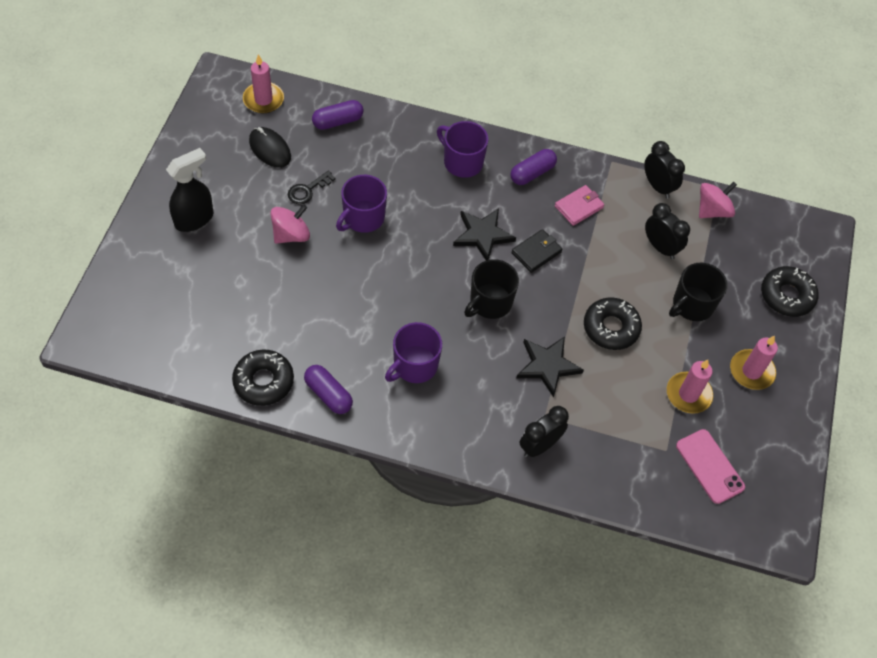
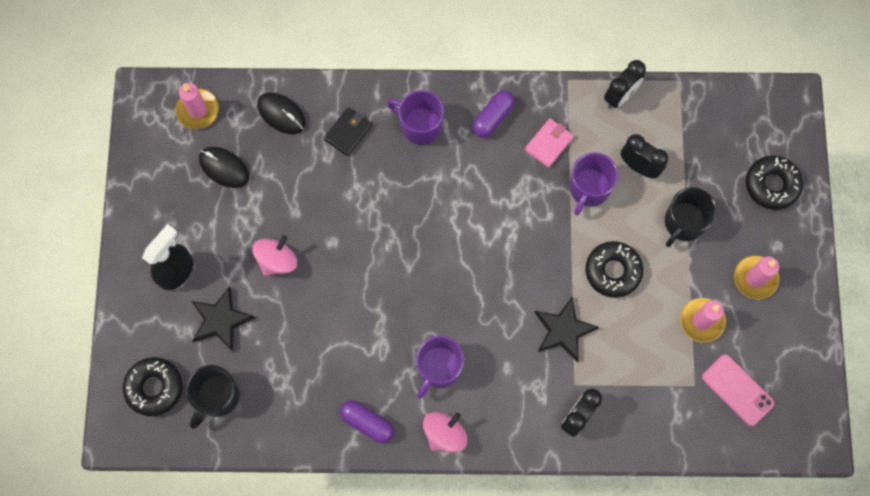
camera: 10 degrees left, 15 degrees up
black donut [232,350,294,406] -> black donut moved to [123,357,182,416]
black key [288,170,336,204] -> none
purple capsule [312,100,364,130] -> black mouse [257,92,306,134]
purple mug [336,175,387,233] -> purple mug moved to [569,152,618,215]
black star [453,209,516,261] -> black star moved to [192,286,255,352]
black mug [464,259,519,319] -> black mug moved to [186,365,239,429]
black wallet [511,229,562,273] -> black wallet moved to [324,107,372,156]
black clock [644,141,685,199] -> black clock turned 90 degrees clockwise [604,60,646,109]
pink spinning top [699,181,737,218] -> pink spinning top moved to [423,412,467,452]

